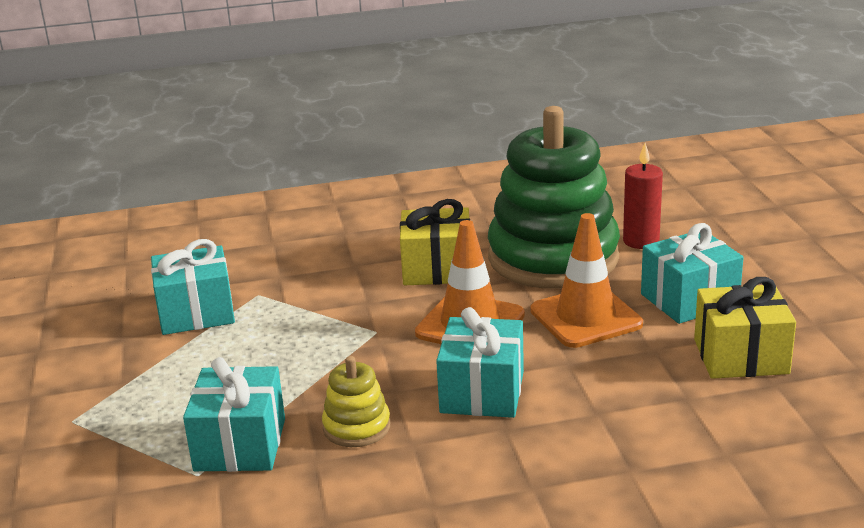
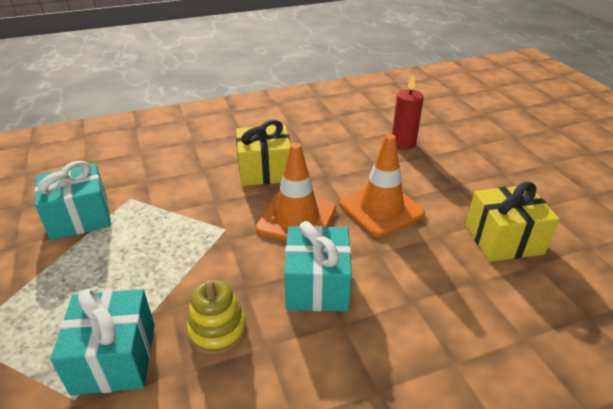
camera: 10 degrees left, 10 degrees up
green stacking toy [488,106,620,289] -> none
turquoise gift [641,223,744,324] -> none

